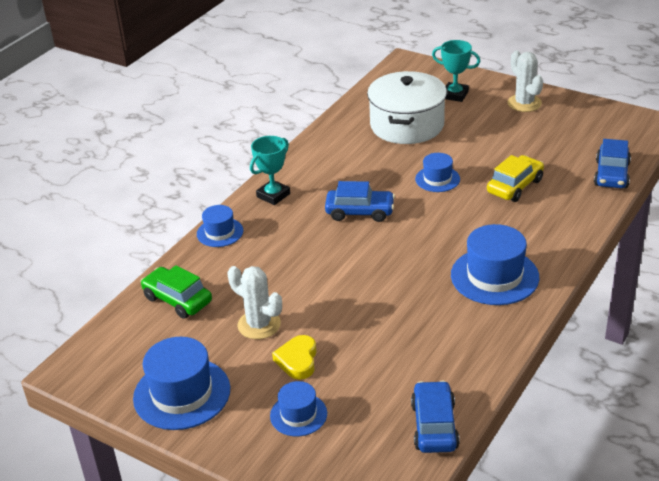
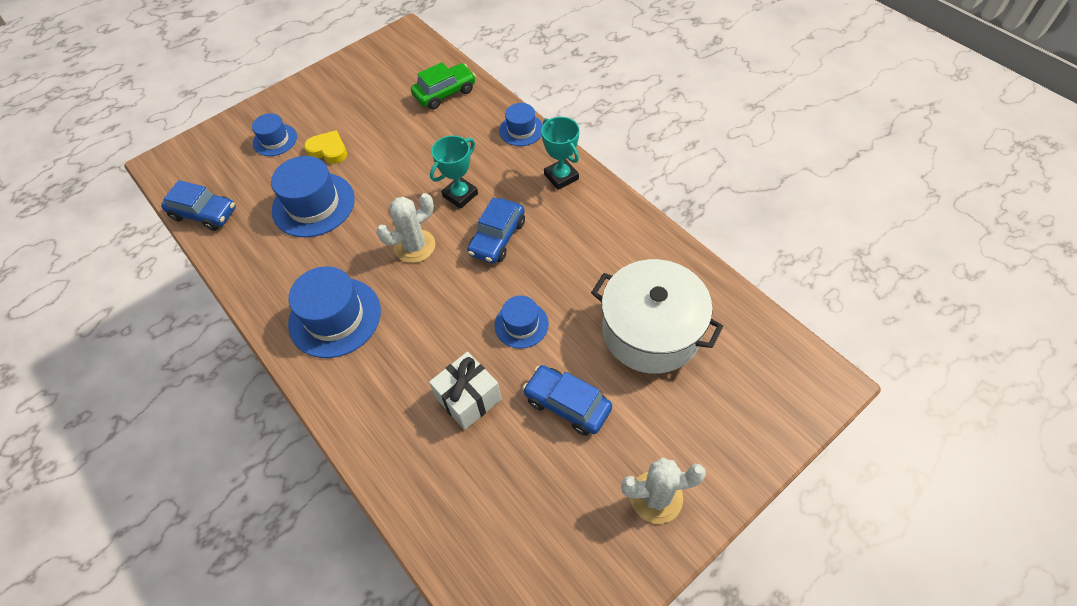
camera: 110 degrees right, 20 degrees up
blue hat [133,337,230,430] -> blue hat moved to [271,156,355,237]
white cactus [228,266,282,339] -> white cactus moved to [376,193,435,263]
turquoise trophy [432,40,480,102] -> turquoise trophy moved to [430,135,478,209]
yellow car [487,155,544,202] -> white gift [429,352,501,430]
blue car [594,139,631,188] -> blue car moved to [523,365,612,436]

